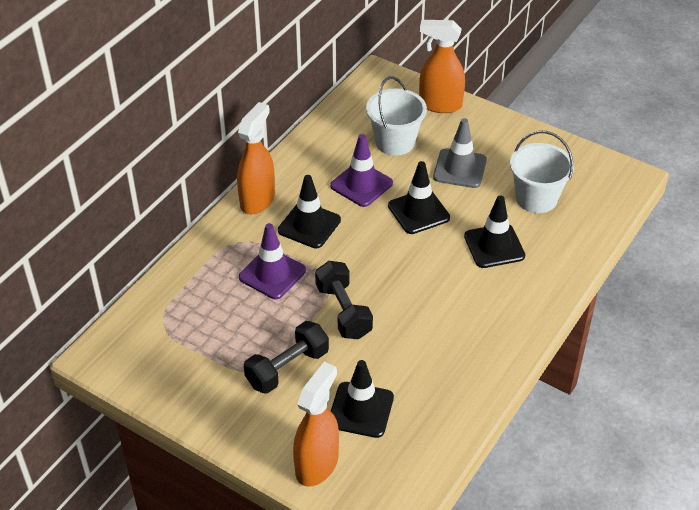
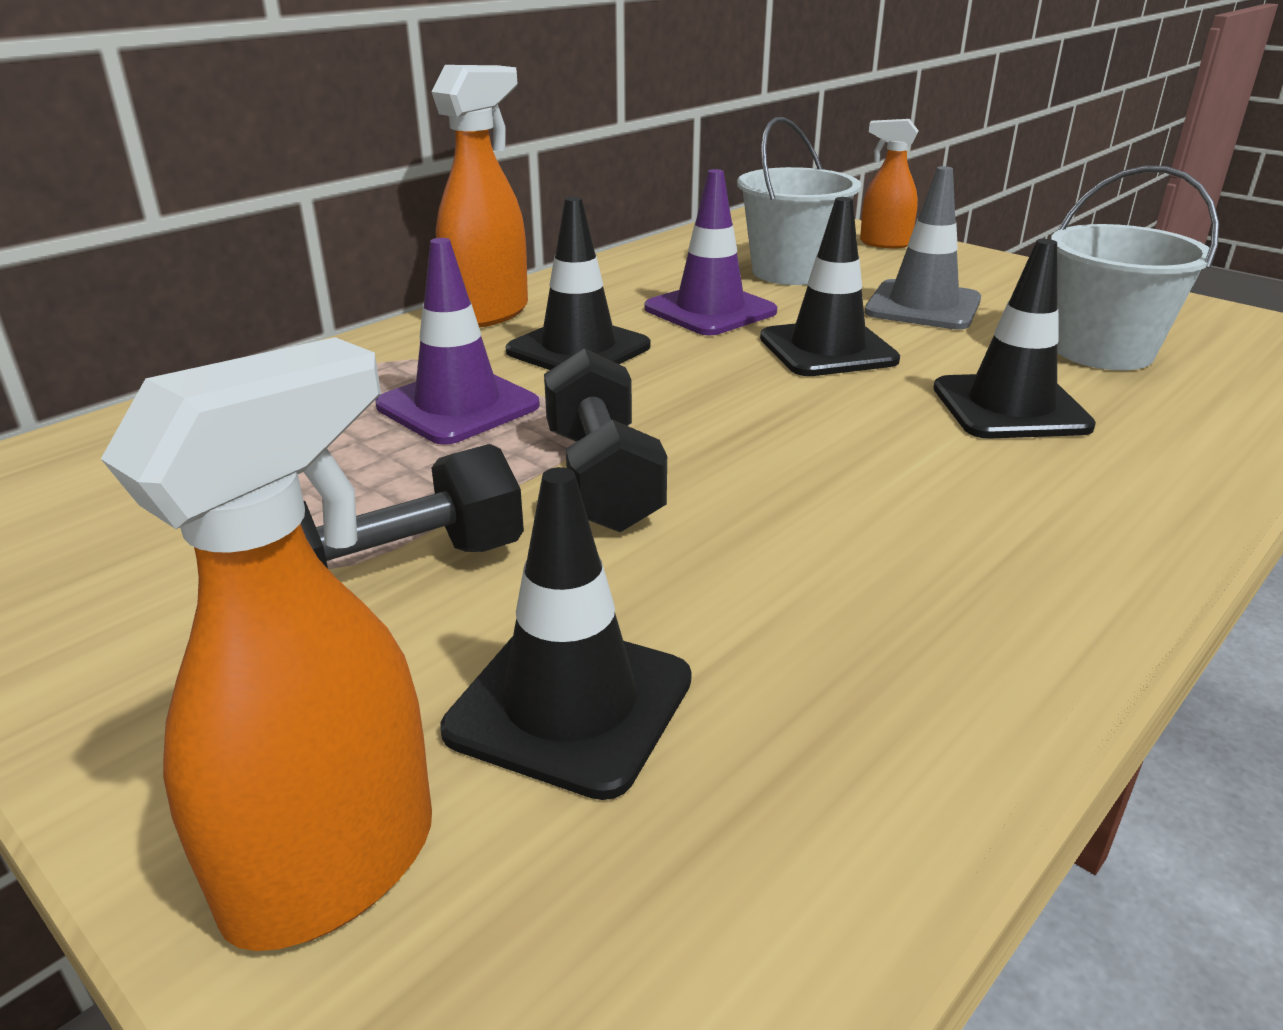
camera: 10 degrees right, 15 degrees down
orange spray bottle [419,20,465,113] -> orange spray bottle [860,119,919,249], size x0.62

